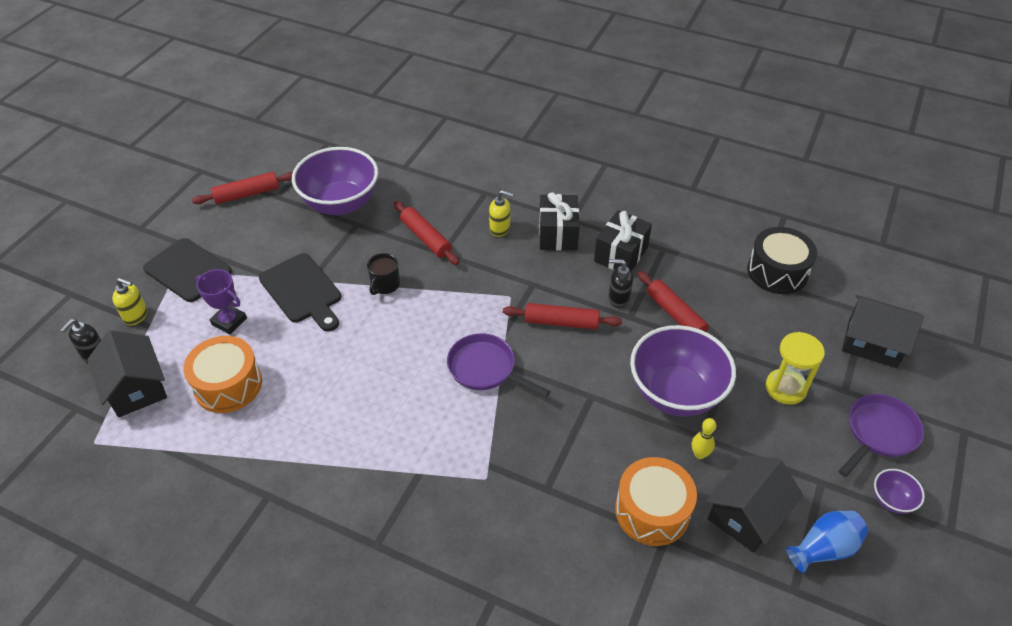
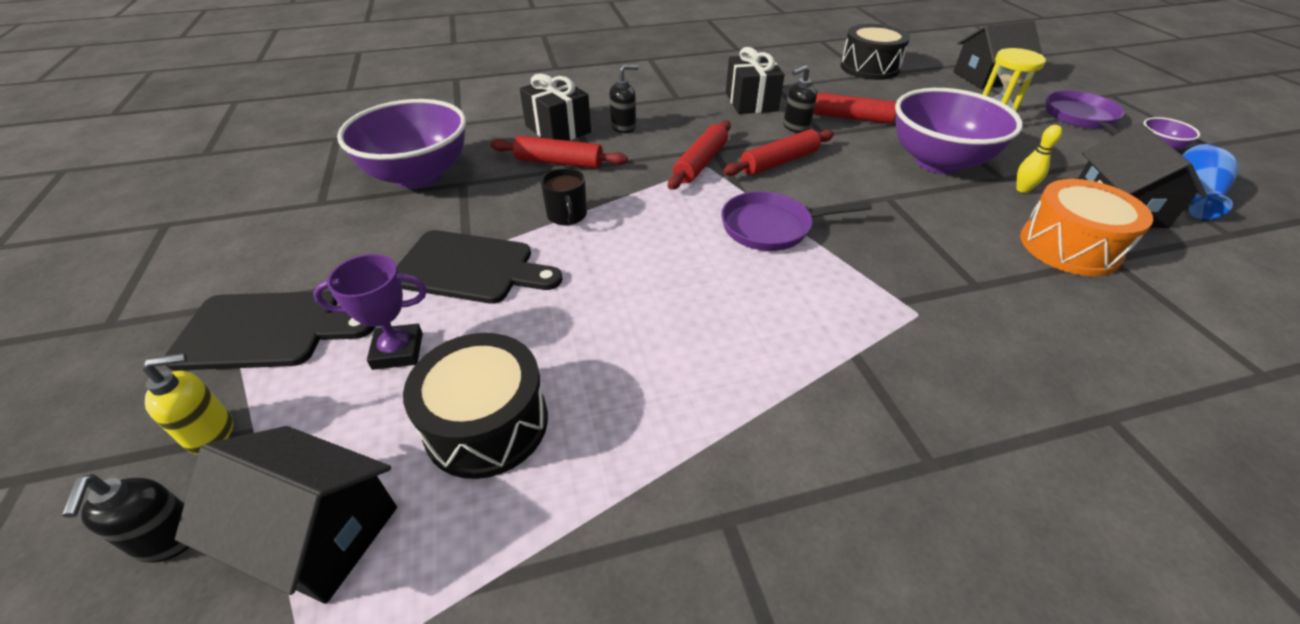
camera: 40 degrees left, 5 degrees down
orange drum [184,336,262,413] -> black drum [403,333,548,479]
red rolling pin [192,172,293,204] -> red rolling pin moved to [668,120,731,190]
yellow soap dispenser [489,190,514,237] -> black soap dispenser [609,65,639,133]
black gift [539,192,580,250] -> black gift moved to [520,73,591,141]

